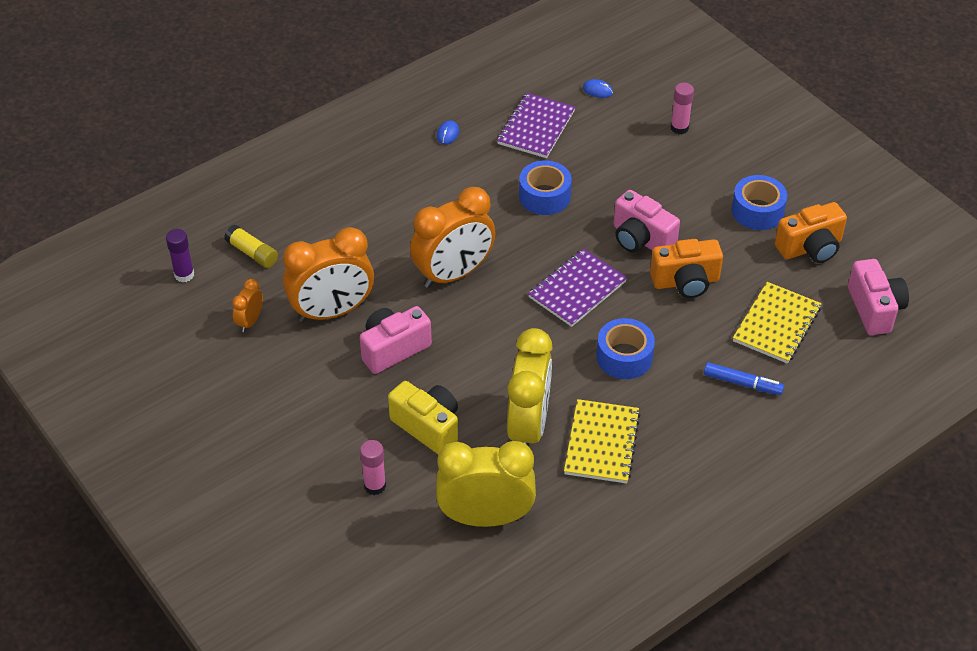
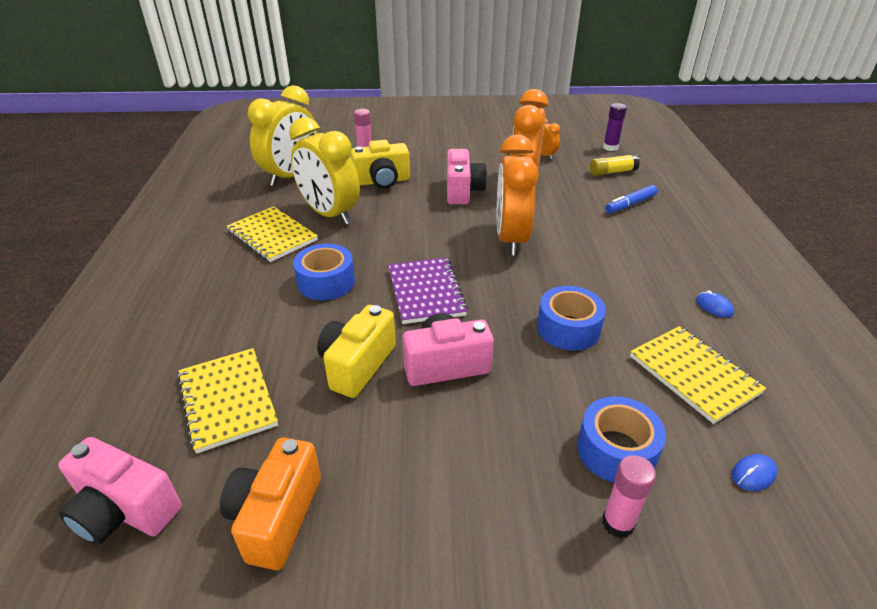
camera: 125 degrees right, 10 degrees down
purple notebook [497,93,575,158] -> yellow notebook [630,326,766,424]
orange camera [650,239,723,298] -> yellow camera [317,305,396,398]
blue marker [704,362,784,395] -> blue marker moved to [605,185,658,213]
blue tape [732,175,787,230] -> blue tape moved to [577,396,666,483]

